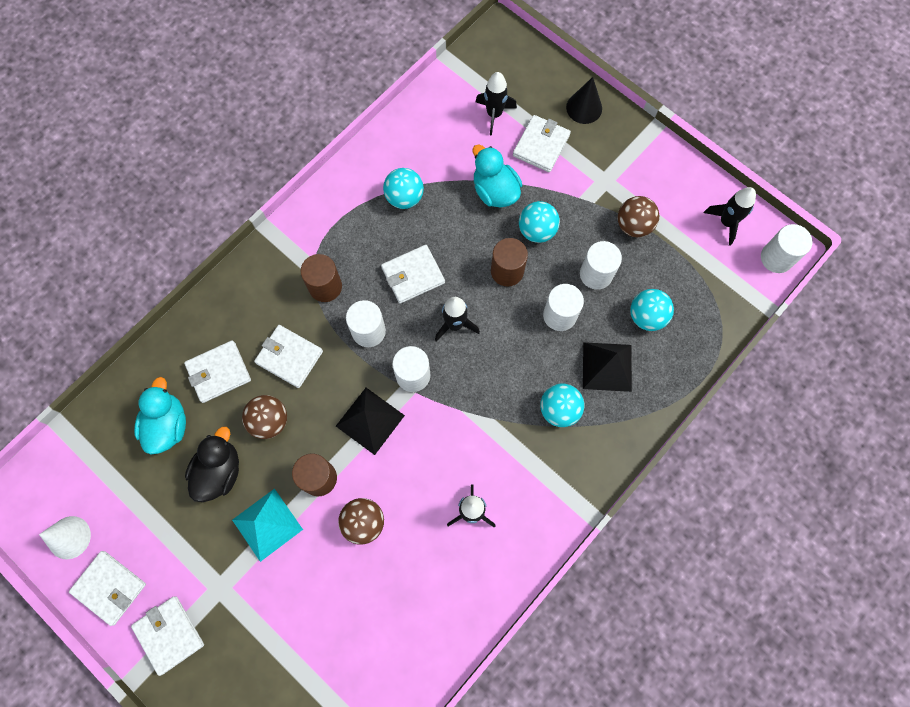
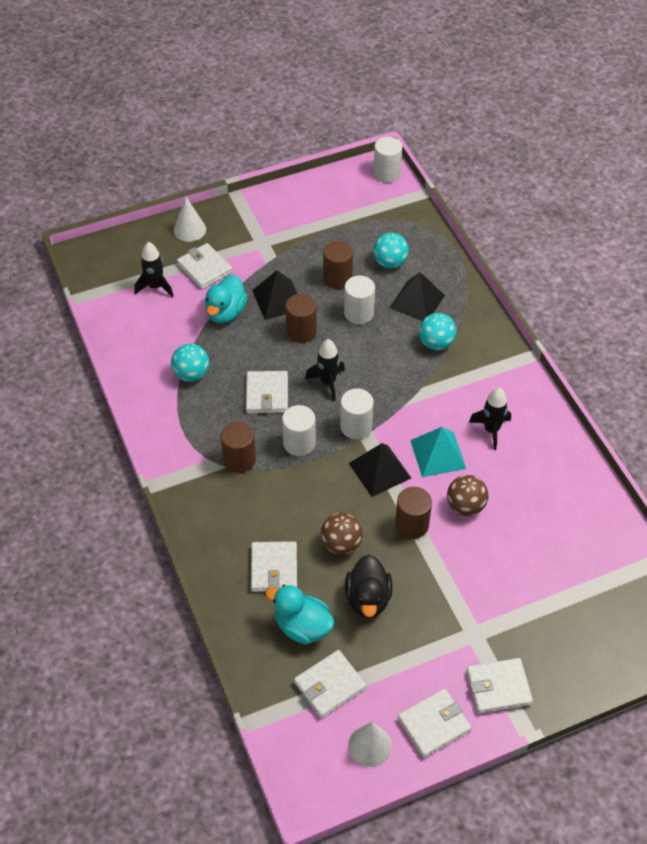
camera: 65 degrees left, 20 degrees down
black duck [185,427,239,502] -> black duck turned 135 degrees counterclockwise [345,555,393,618]
turquoise pyramid [232,488,303,562] -> turquoise pyramid moved to [410,427,466,477]
white wallet [254,325,323,388] -> white wallet moved to [294,650,366,718]
turquoise duck [473,144,522,207] -> turquoise duck turned 60 degrees counterclockwise [205,275,248,323]
turquoise ball [519,201,560,243] -> black pyramid [252,270,297,320]
black cone [566,77,602,124] -> white cone [174,197,206,242]
white cylinder [580,241,622,290] -> brown cylinder [323,241,353,289]
brown ball [618,196,659,237] -> none
black rocket [704,187,756,246] -> none

